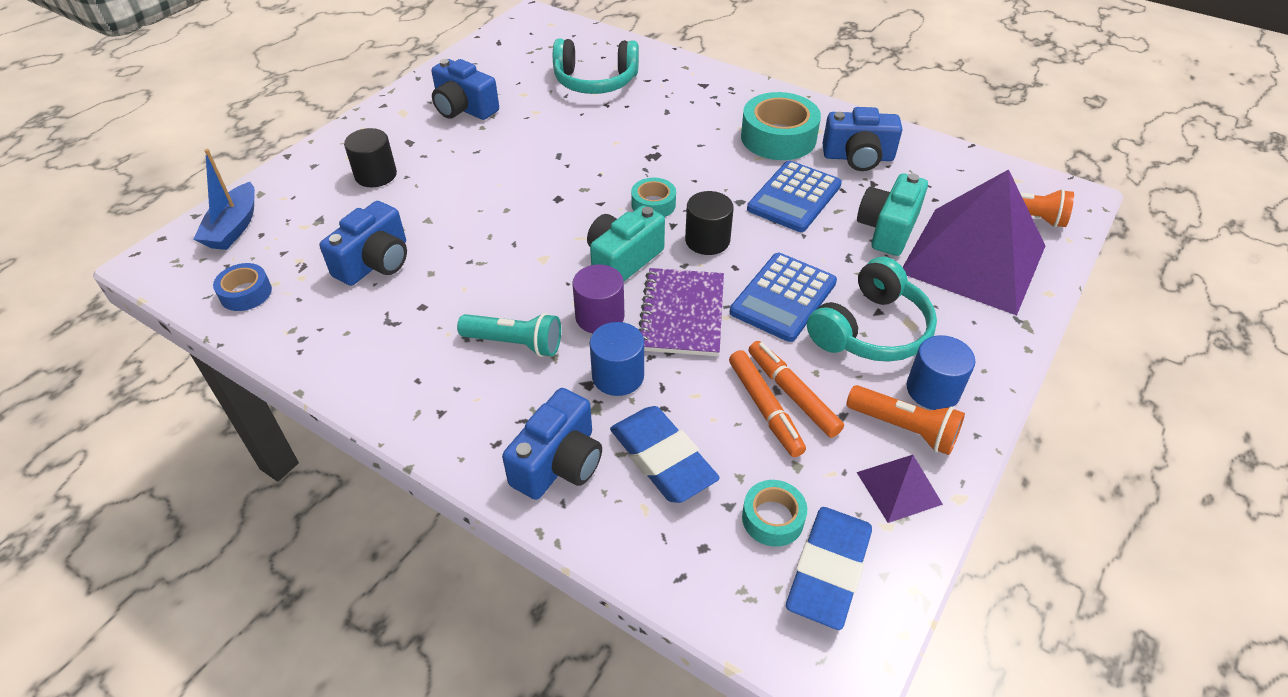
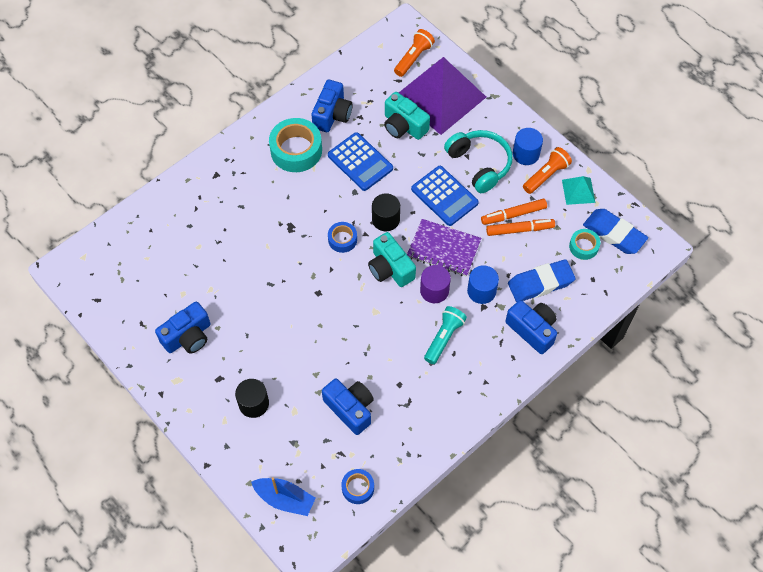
camera: 75 degrees left, 15 degrees up
turquoise headphones [553,39,639,94] -> none
turquoise tape [631,178,676,217] -> blue tape [328,222,357,253]
purple pyramid [857,455,943,523] -> turquoise pyramid [562,176,595,205]

